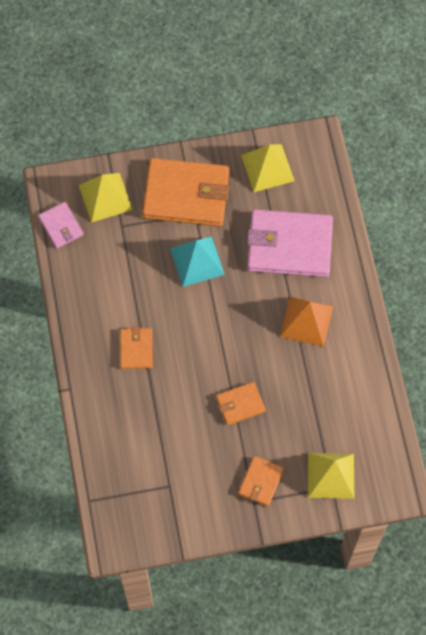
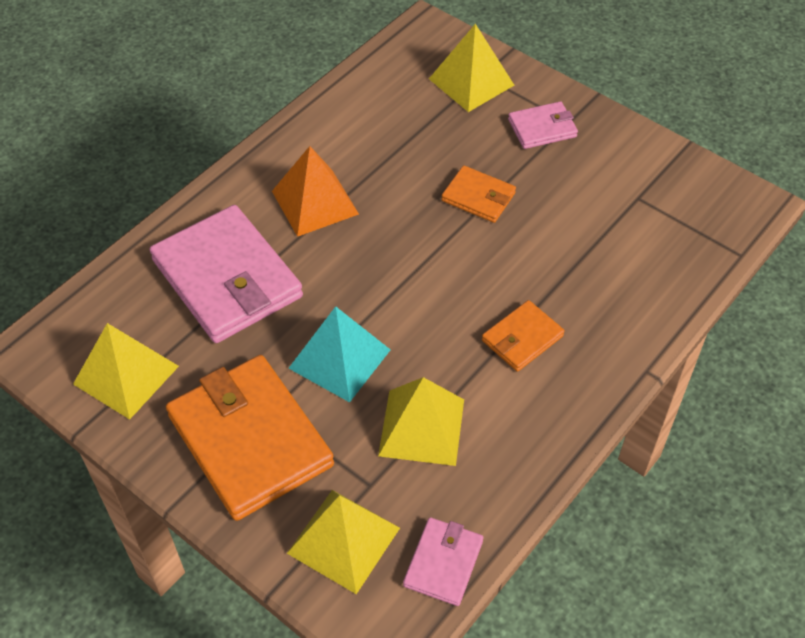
camera: 130 degrees left, 15 degrees down
orange wallet [238,456,284,506] -> pink wallet [508,101,578,149]
none -> yellow pyramid [378,377,464,466]

